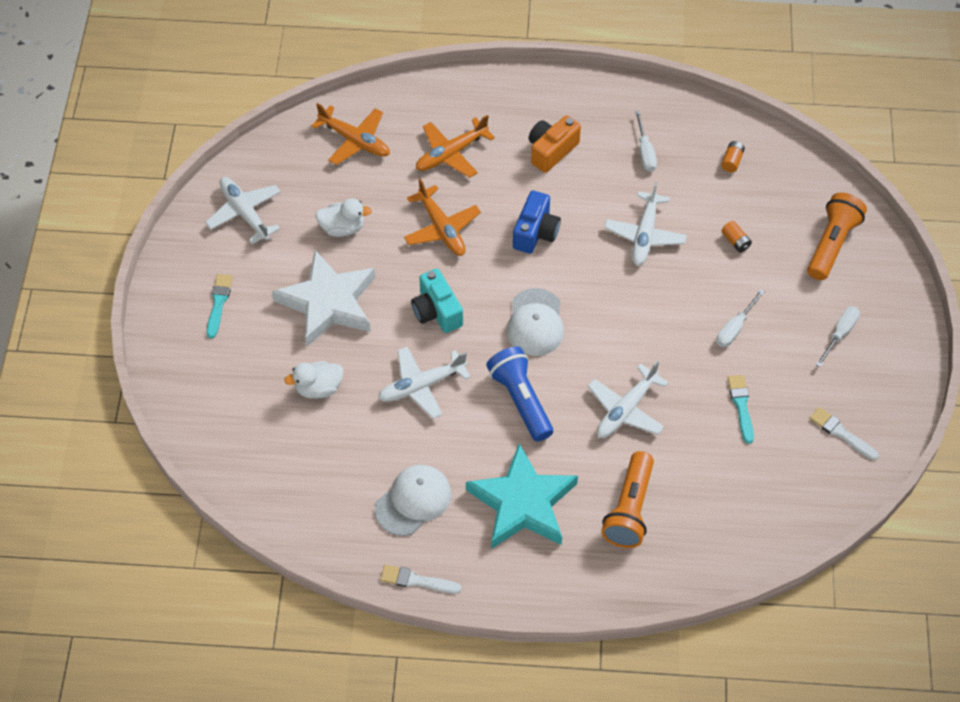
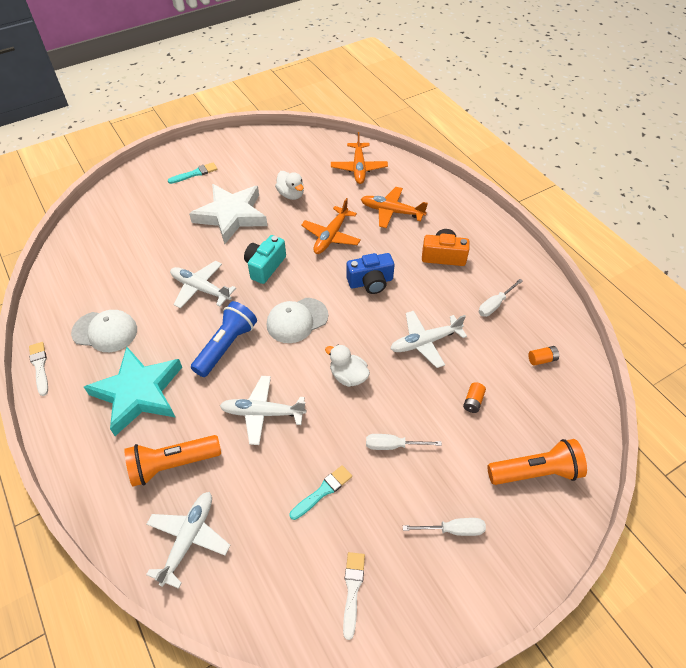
camera: 55 degrees right, 5 degrees down
white plane [205,177,281,244] -> white plane moved to [146,492,230,589]
white duck [284,361,343,399] -> white duck moved to [325,345,370,387]

